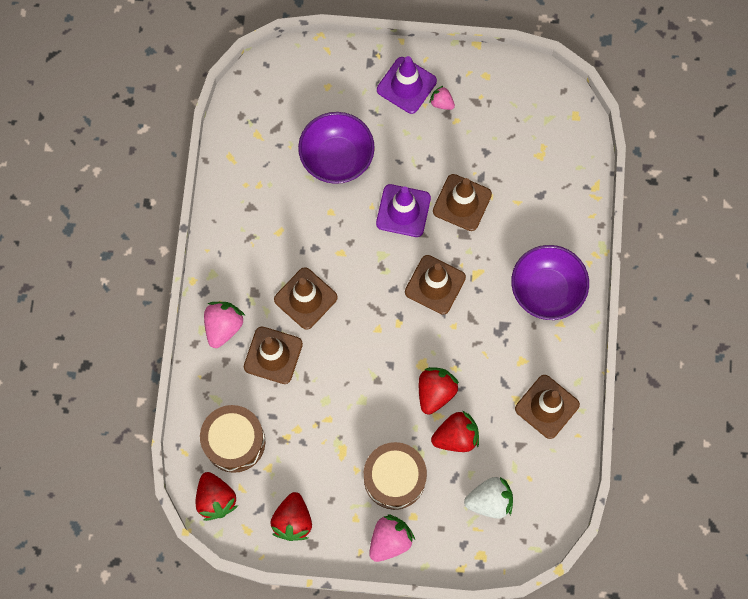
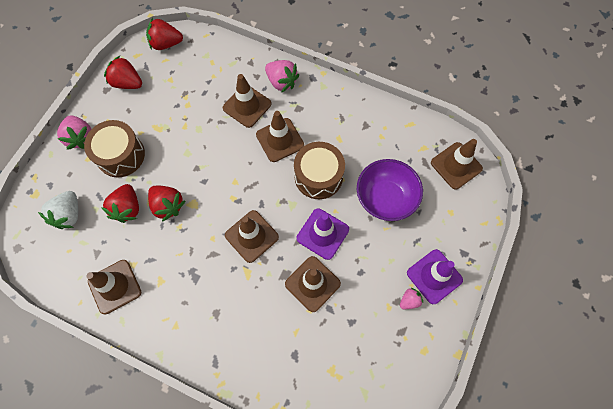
camera: 110 degrees right, 5 degrees down
brown drum [200,405,265,473] -> brown drum moved to [294,142,345,199]
purple bowl [511,245,589,320] -> none
none -> brown traffic cone [431,139,483,189]

